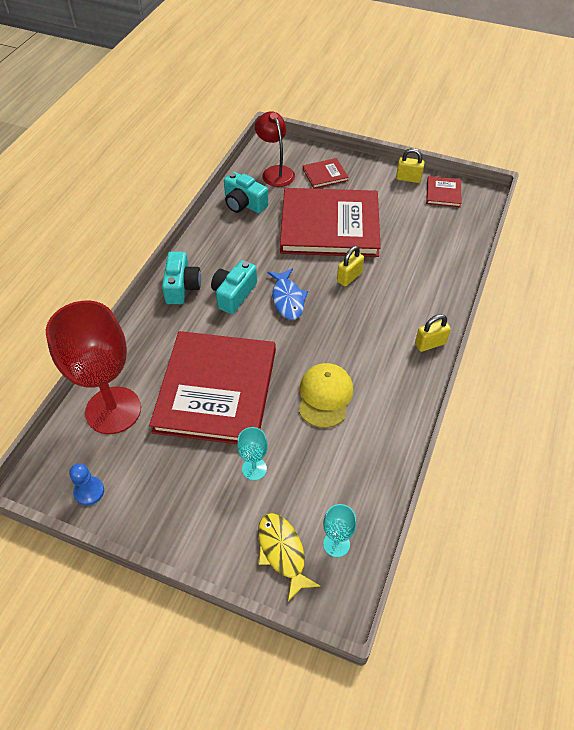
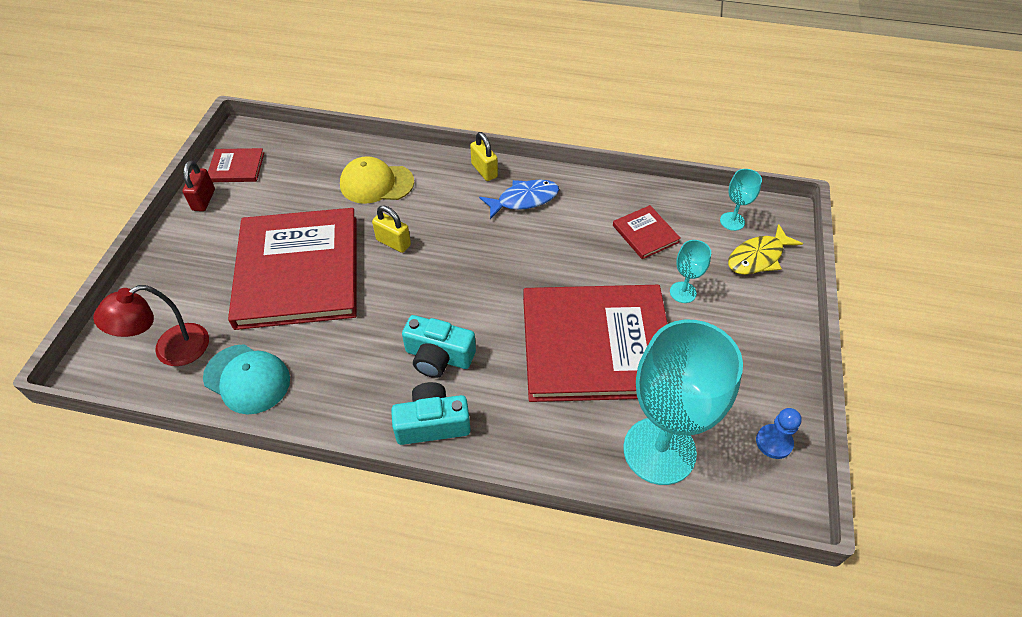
camera: 100 degrees left, 0 degrees up
red goblet [46,301,141,434] -> turquoise goblet [623,320,743,485]
turquoise camera [224,172,268,213] -> turquoise cap [203,344,290,414]
blue fish [267,268,308,320] -> blue fish moved to [479,180,559,219]
yellow cap [299,363,353,428] -> yellow cap moved to [340,156,414,204]
red book [303,158,349,189] -> red book moved to [613,205,681,259]
yellow padlock [396,148,425,183] -> red padlock [183,161,215,211]

